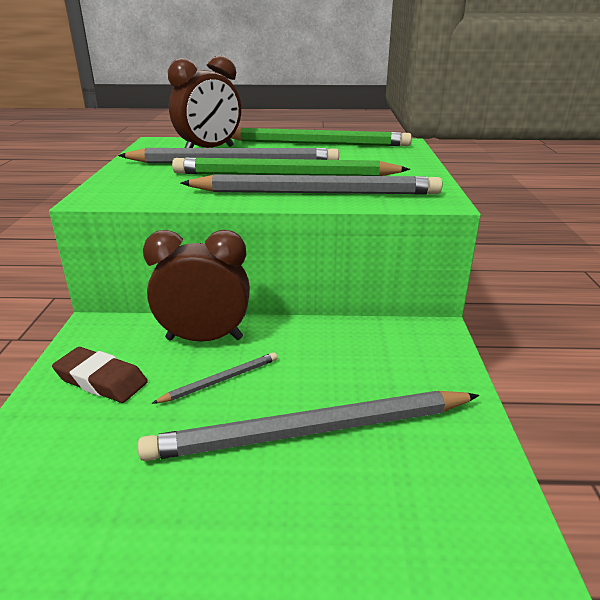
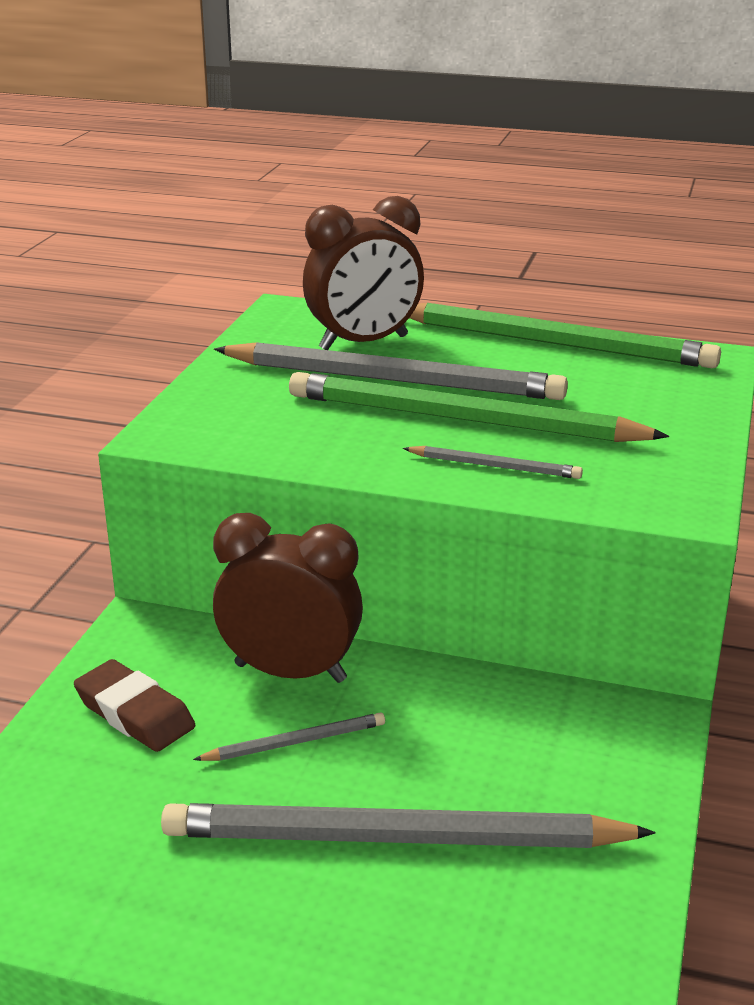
camera: 15 degrees right, 0 degrees up
grey pencil [181,174,443,195] -> grey pencil [403,446,583,479], size x0.44

